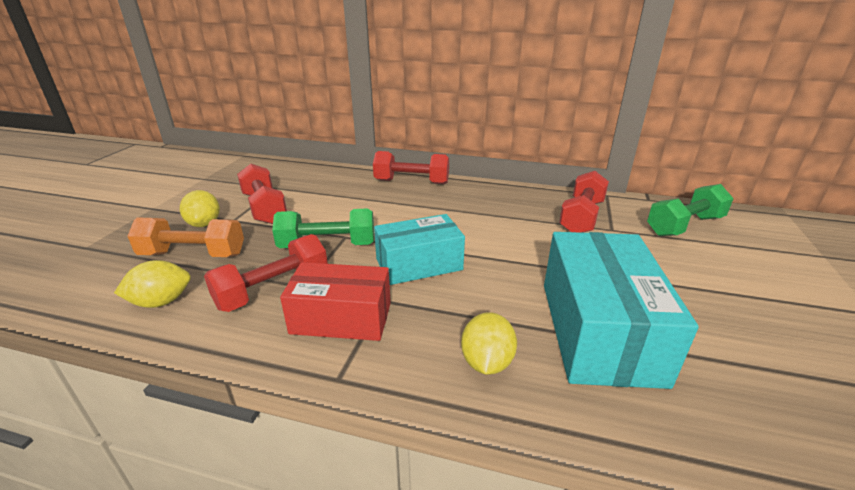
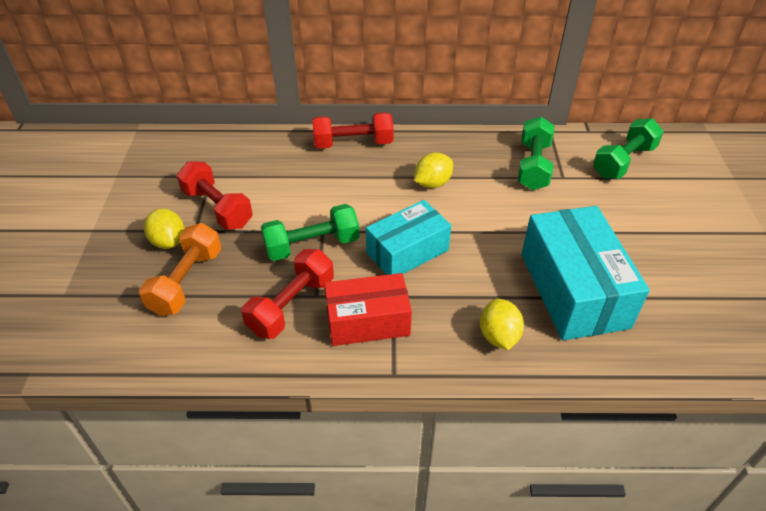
camera: 15 degrees left, 15 degrees up
yellow lemon [114,260,191,308] -> yellow lemon moved to [415,153,453,188]
orange dumbbell [127,218,244,257] -> orange dumbbell turned 60 degrees counterclockwise [139,223,221,316]
red dumbbell [559,171,609,233] -> green dumbbell [518,117,554,190]

